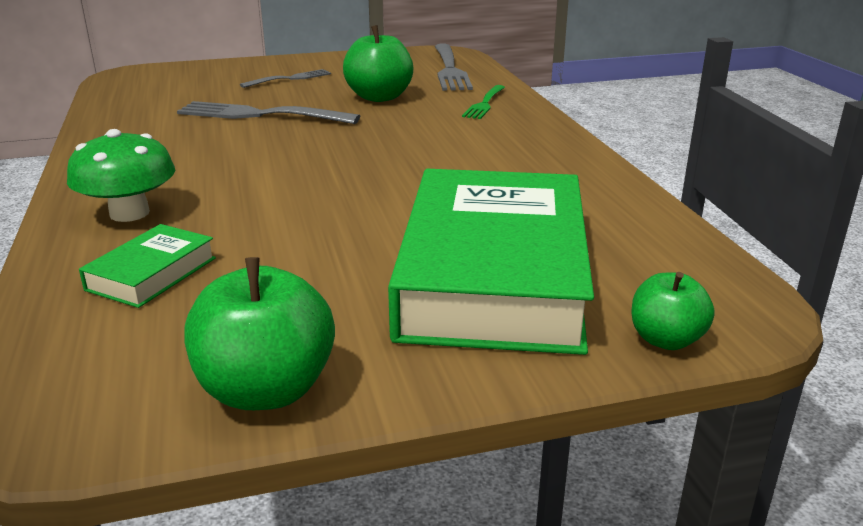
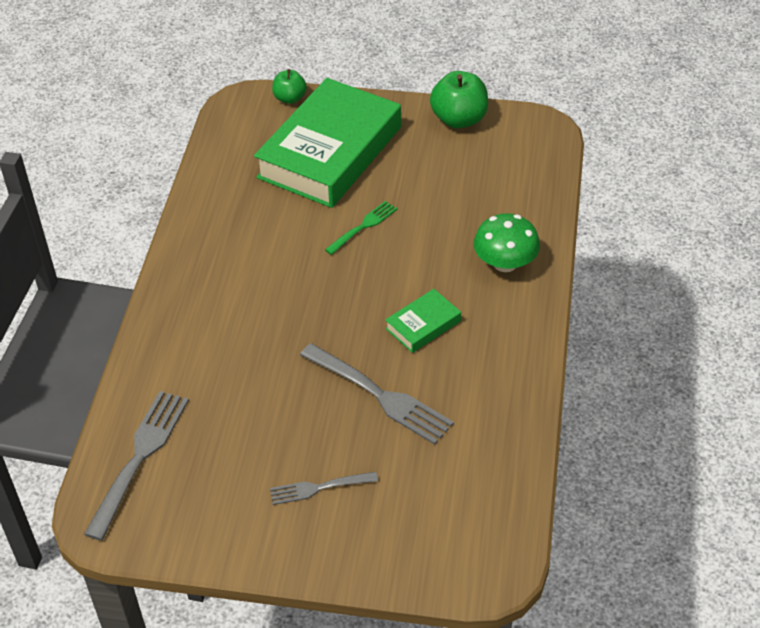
camera: 155 degrees left, 20 degrees up
green book [79,224,216,308] -> green book moved to [385,289,461,353]
green apple [343,25,413,102] -> none
green fork [462,85,505,119] -> green fork moved to [325,201,397,255]

